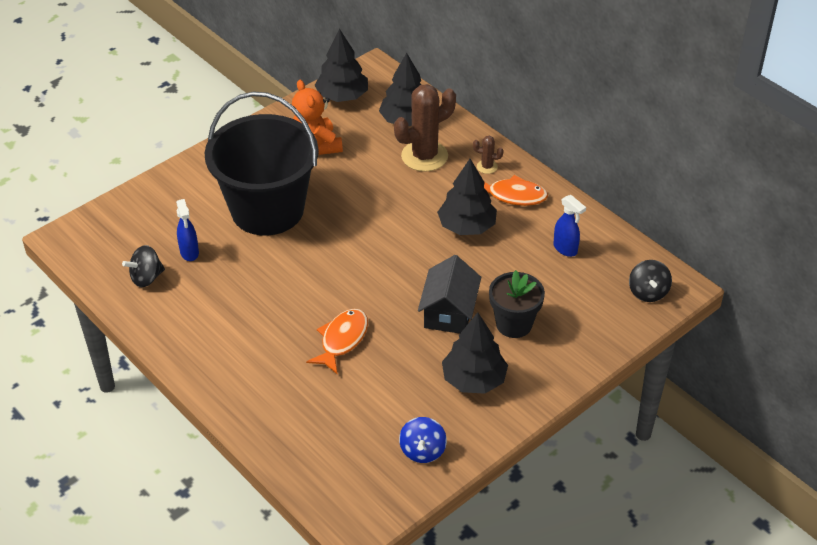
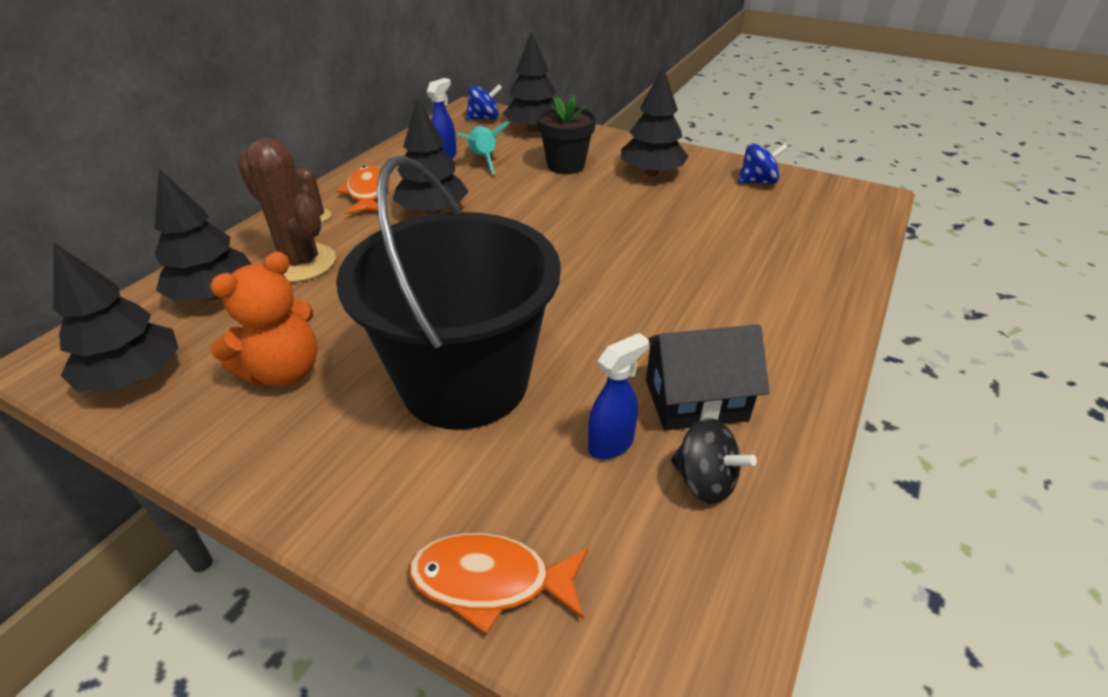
camera: 110 degrees left, 5 degrees down
orange fish [306,309,368,375] -> orange fish moved to [409,533,588,634]
black house [418,255,481,334] -> black house moved to [646,324,769,431]
black spinning top [629,260,672,302] -> blue spinning top [466,84,502,120]
none -> turquoise rocket [457,122,510,174]
none -> black tree [503,31,557,132]

